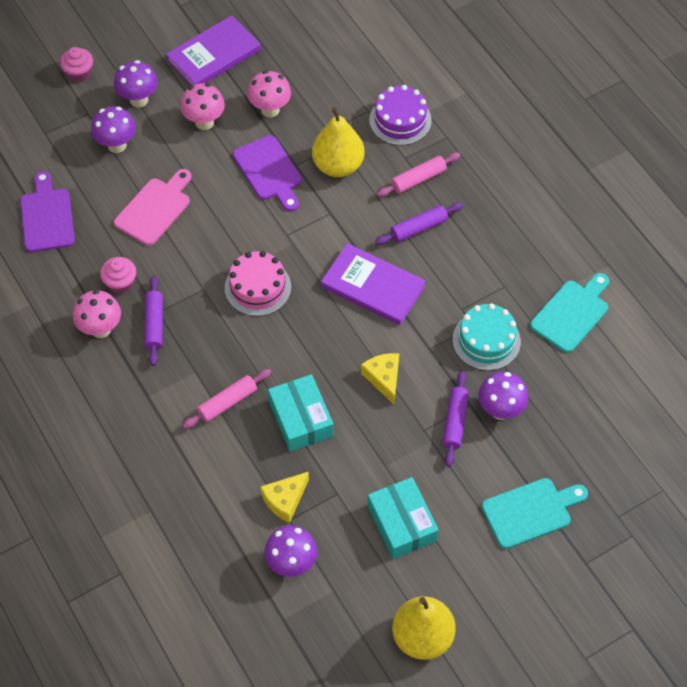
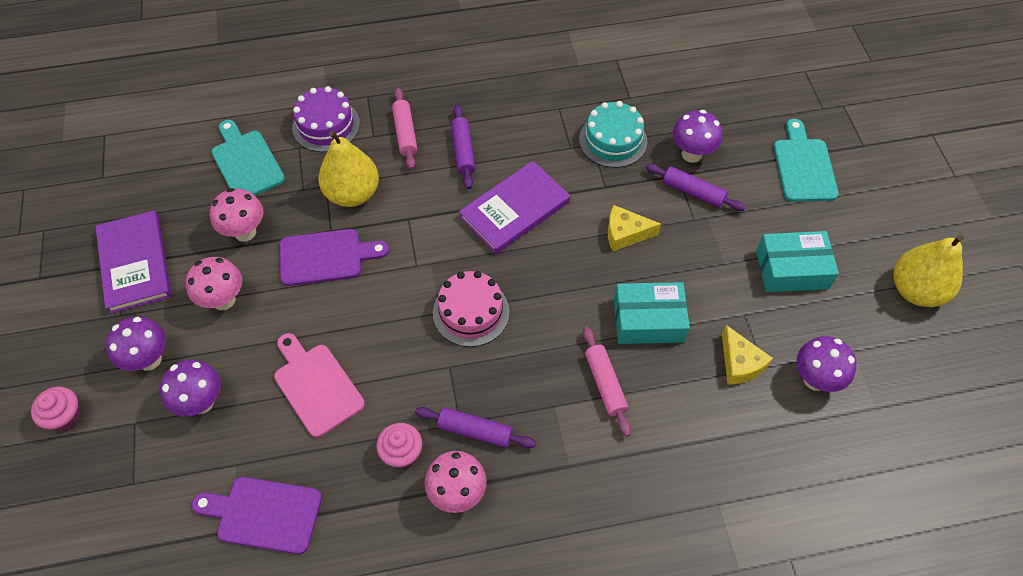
camera: 70 degrees left, 0 degrees up
turquoise cutting board [530,273,609,353] -> turquoise cutting board moved to [211,120,285,196]

